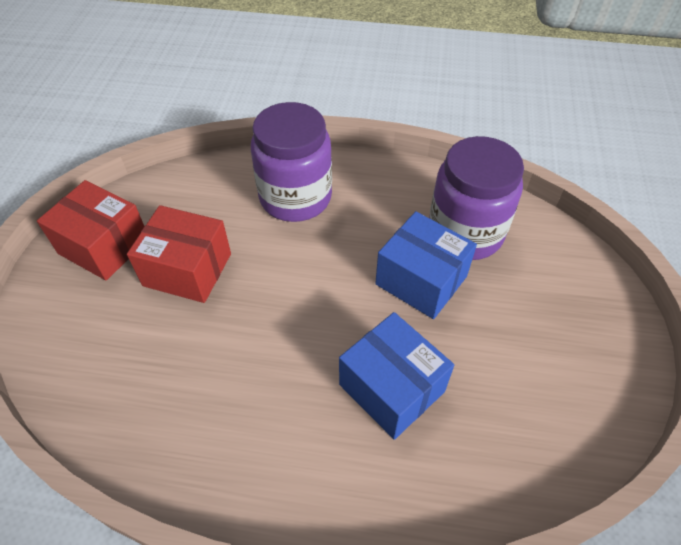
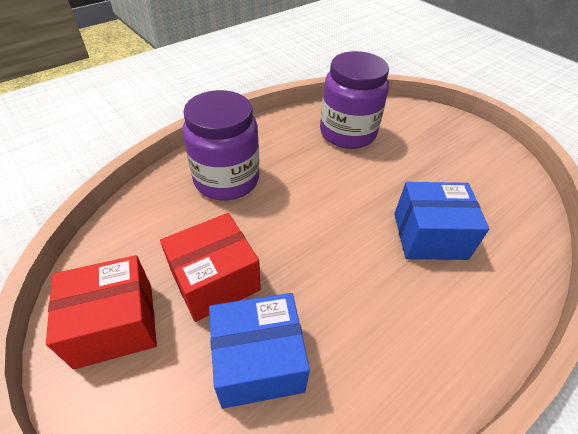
camera: 50 degrees left, 5 degrees down
blue box [375,211,477,319] -> blue box moved to [209,293,310,409]

